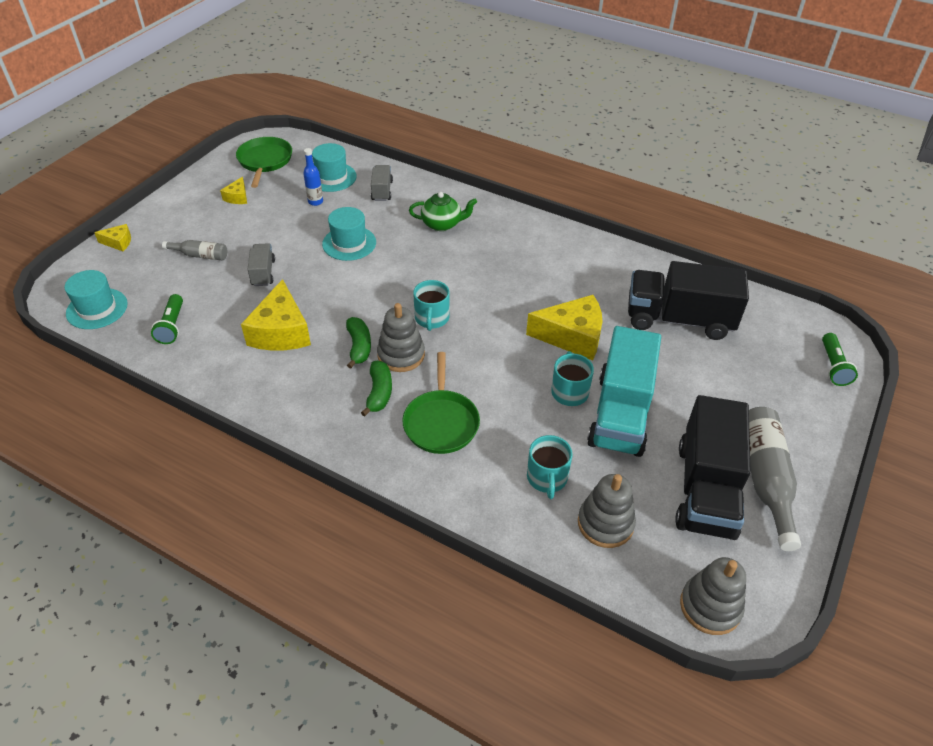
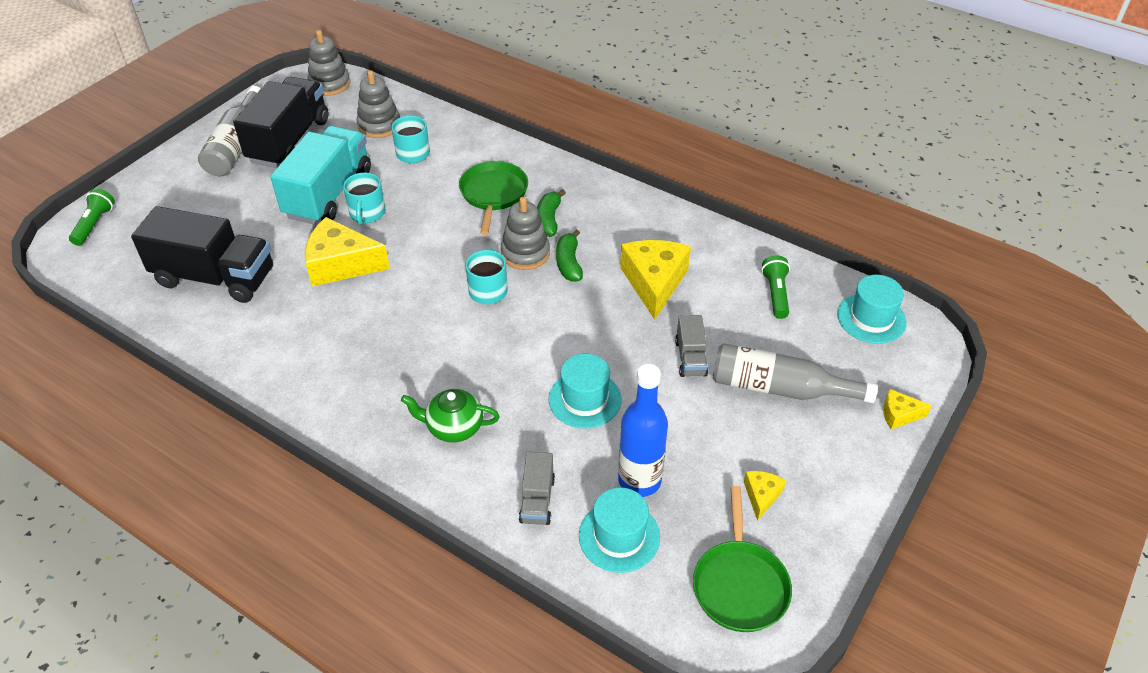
camera: 175 degrees left, 0 degrees up
grey bottle [162,240,227,260] -> grey bottle [713,343,878,403], size x1.86
blue bottle [303,148,323,206] -> blue bottle [618,364,668,497], size x1.86

